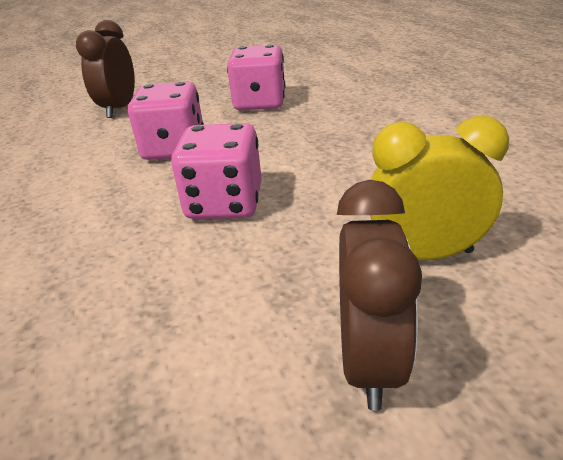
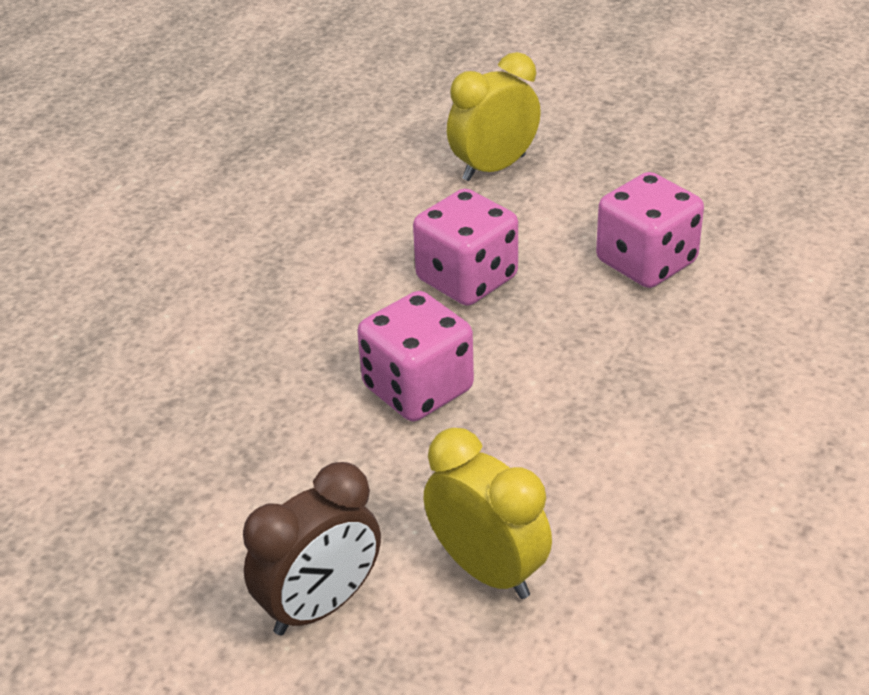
camera: 45 degrees right, 5 degrees up
brown clock [76,20,135,118] -> yellow clock [447,52,541,181]

